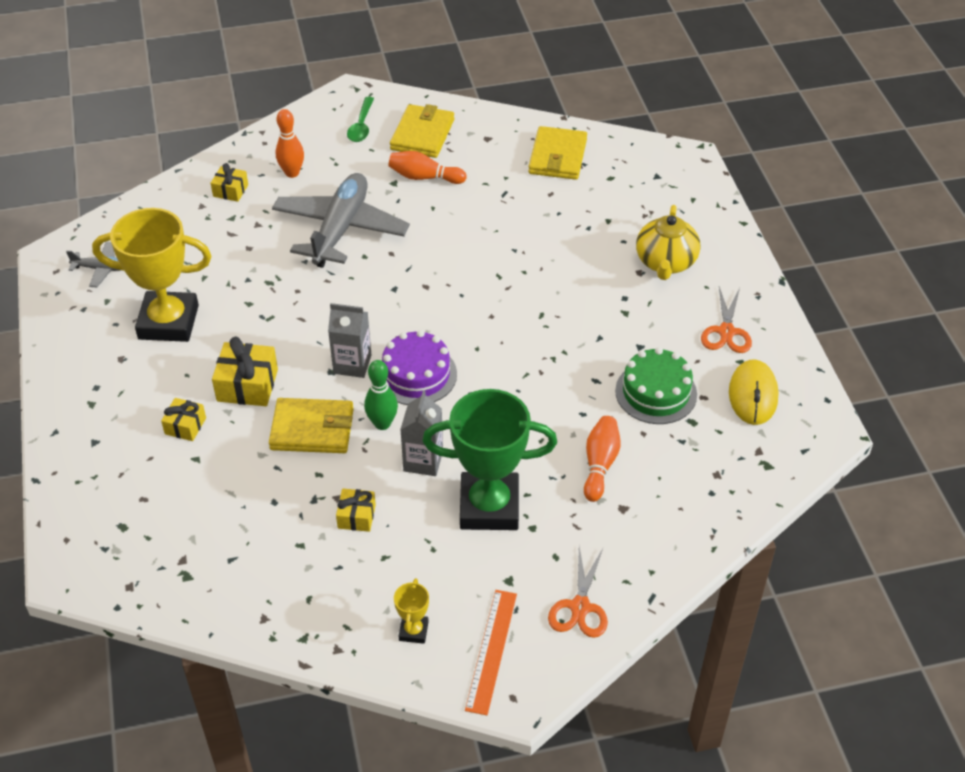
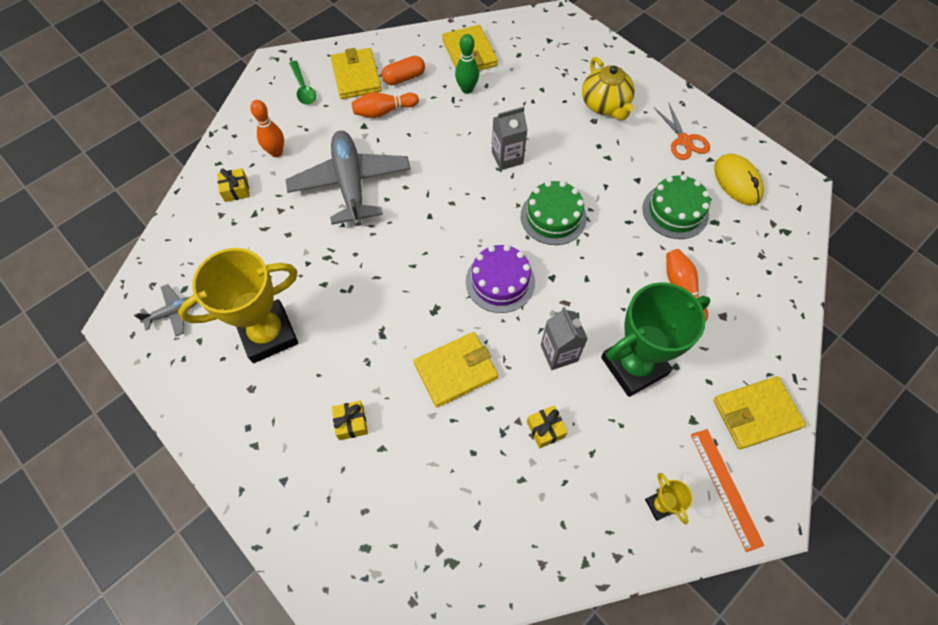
camera: 30 degrees left, 15 degrees up
yellow gift [212,337,278,406] -> none
grey carton [328,303,371,378] -> grey carton moved to [492,107,528,170]
green bowling pin [364,360,398,430] -> green bowling pin moved to [455,34,479,94]
orange scissors [548,546,608,638] -> yellow wallet [713,376,806,449]
none -> orange capsule [382,56,425,85]
none -> green cake [521,181,587,245]

